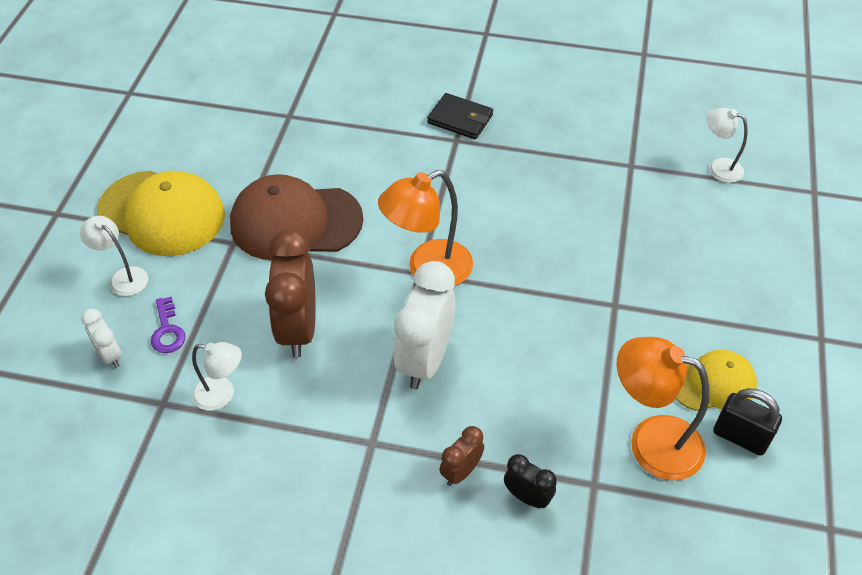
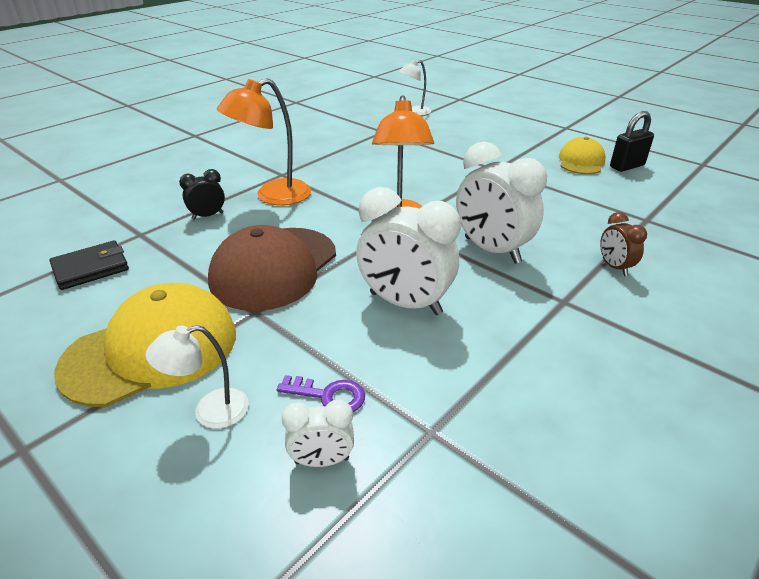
camera: 60 degrees left, 15 degrees down
white lamp [192,342,242,411] -> none
brown clock [265,229,316,358] -> white clock [356,187,461,315]
black wallet [427,93,493,139] -> black wallet moved to [50,240,129,290]
black clock [504,454,557,508] -> black clock moved to [179,169,225,220]
orange lamp [617,337,709,480] -> orange lamp moved to [217,78,311,205]

